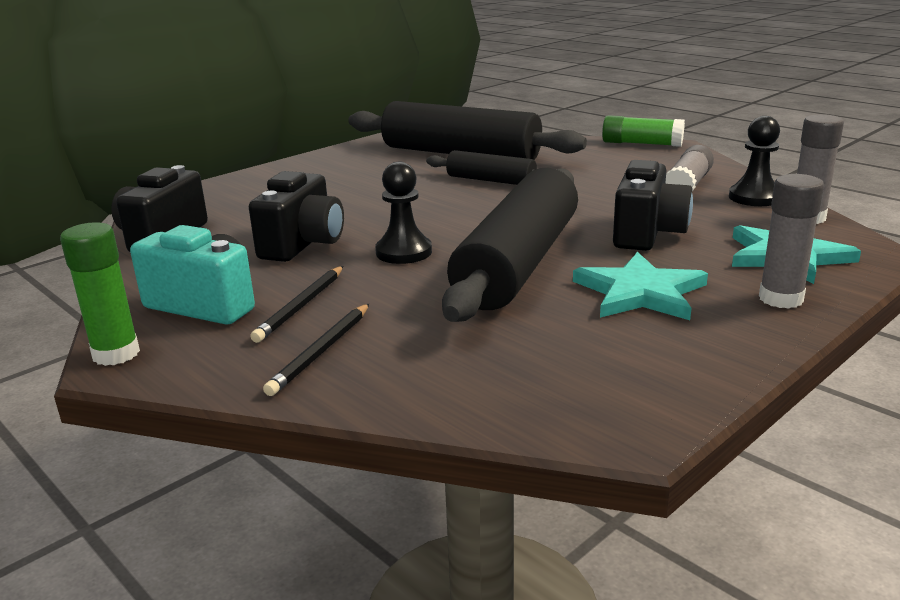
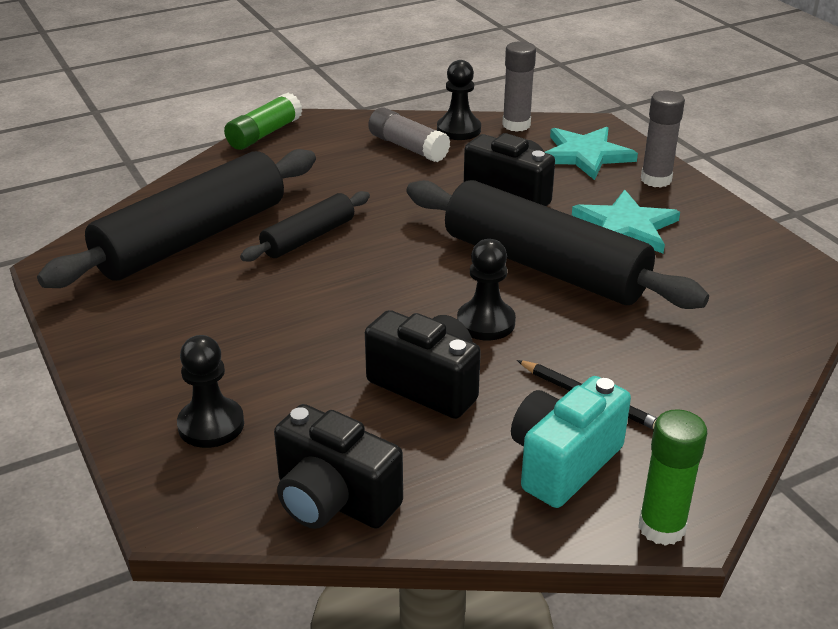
camera: 75 degrees left, 10 degrees up
black pencil [263,304,369,396] -> none
none -> black pawn [177,335,244,448]

